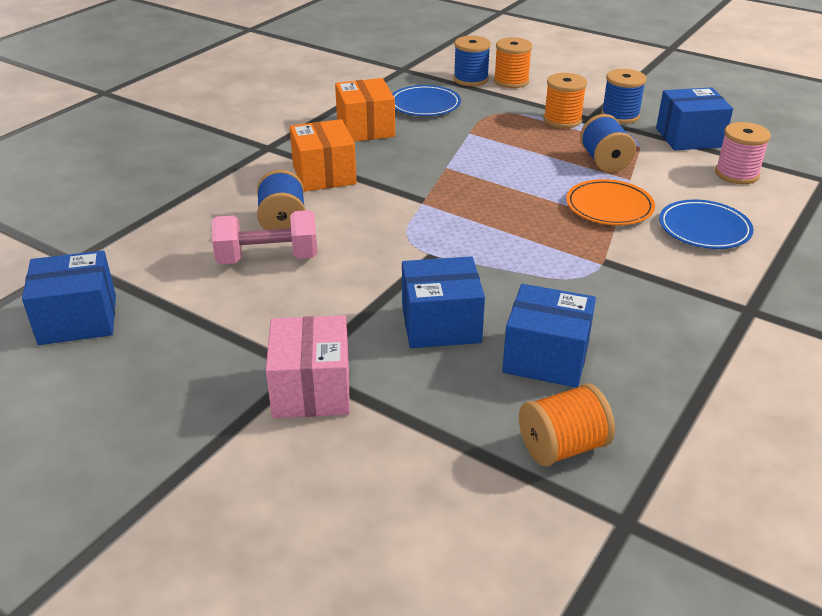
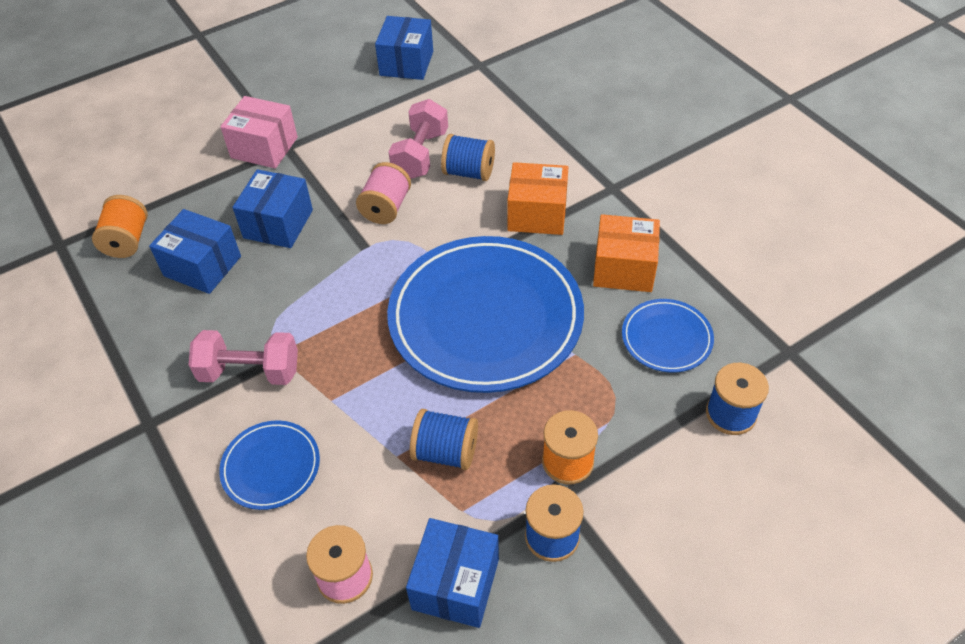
camera: 115 degrees right, 15 degrees up
orange spool [494,37,532,88] -> none
blue box [502,284,596,388] -> blue box turned 75 degrees clockwise [149,209,241,294]
orange plate [566,179,655,225] -> none
none -> pink dumbbell [189,330,298,385]
none -> pink spool [356,162,411,224]
none -> blue plate [387,236,584,393]

